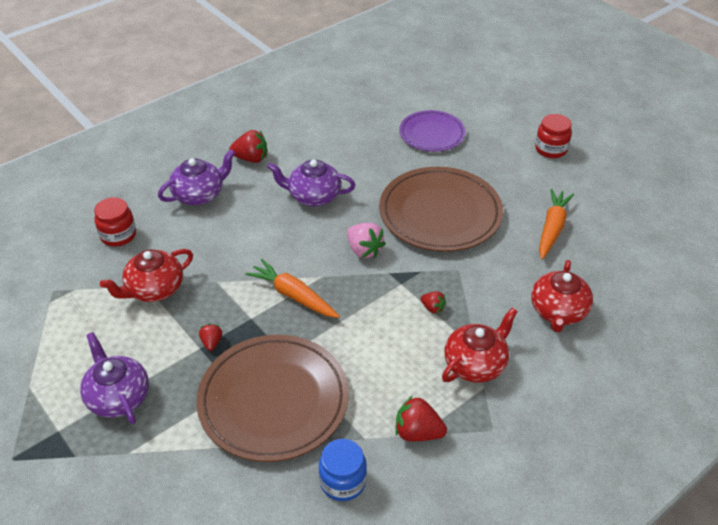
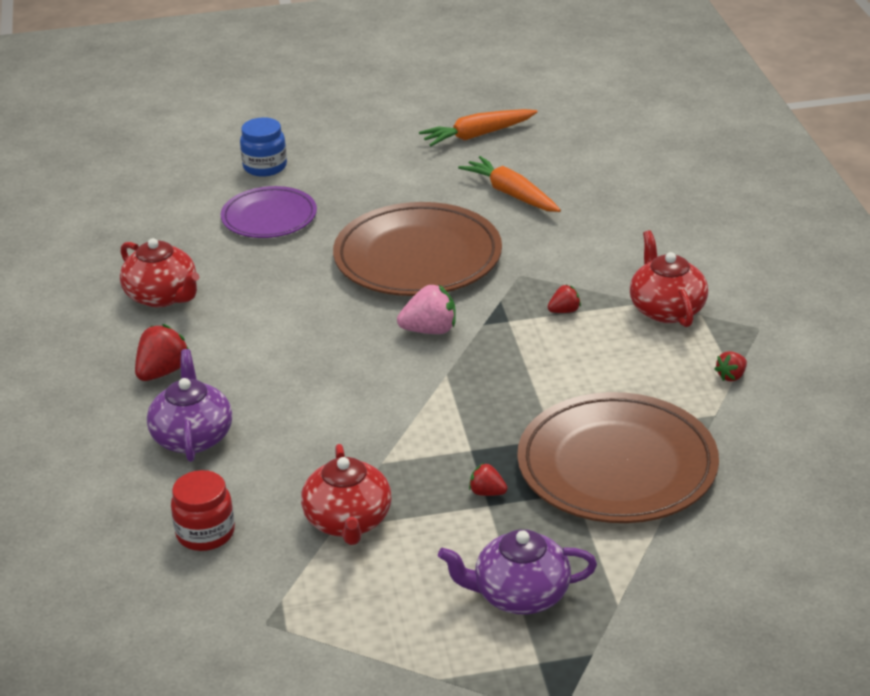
camera: 60 degrees left, 10 degrees down
orange carrot [245,259,340,318] -> orange carrot moved to [419,109,537,146]
purple teapot [268,160,355,207] -> none
blue jar [319,439,367,501] -> blue jar moved to [240,117,287,177]
red strawberry [396,395,447,441] -> red strawberry [715,351,747,381], size x0.57
red teapot [531,260,593,332] -> red teapot moved to [120,238,199,307]
red jar [535,114,572,158] -> none

